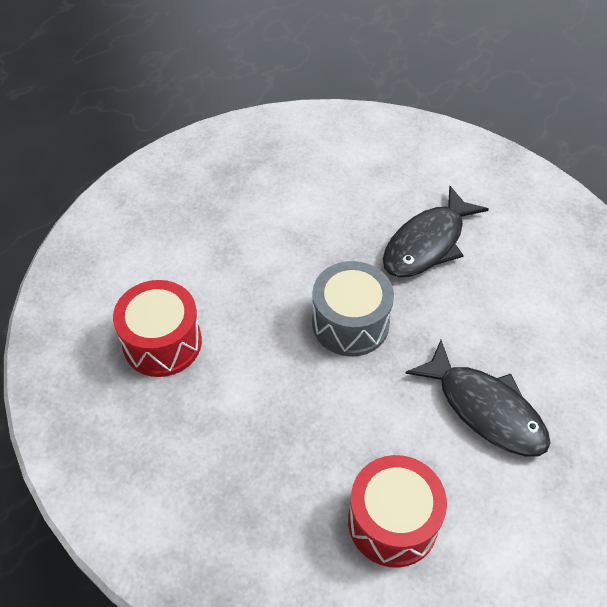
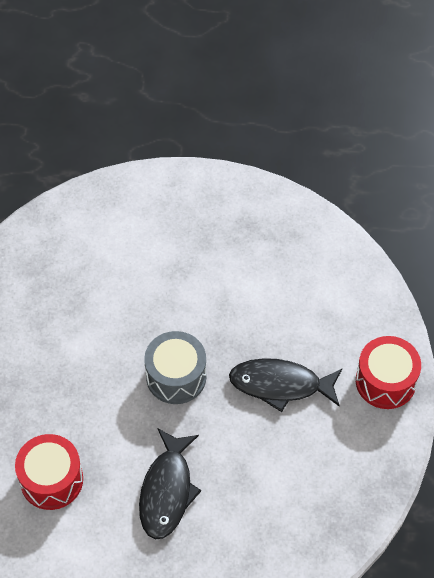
camera: 55 degrees right, 5 degrees up
red drum [113,280,202,377] -> red drum moved to [356,336,421,409]

